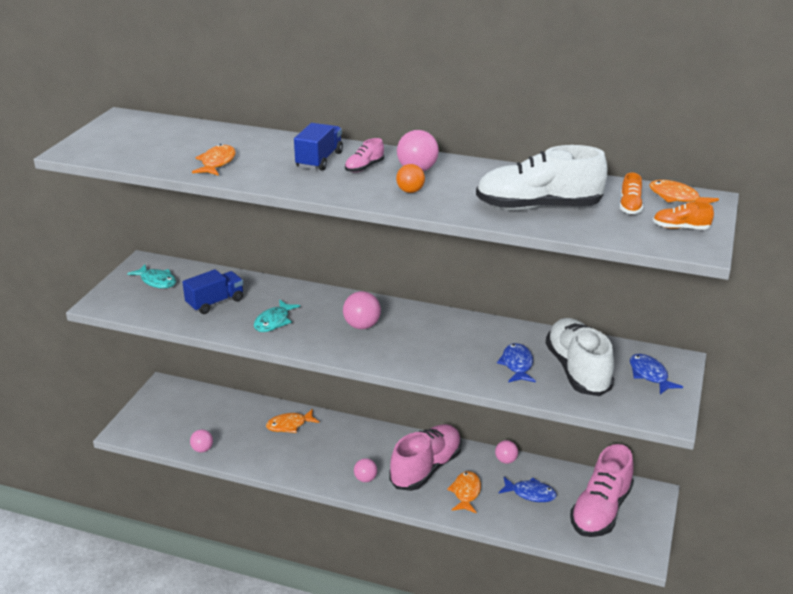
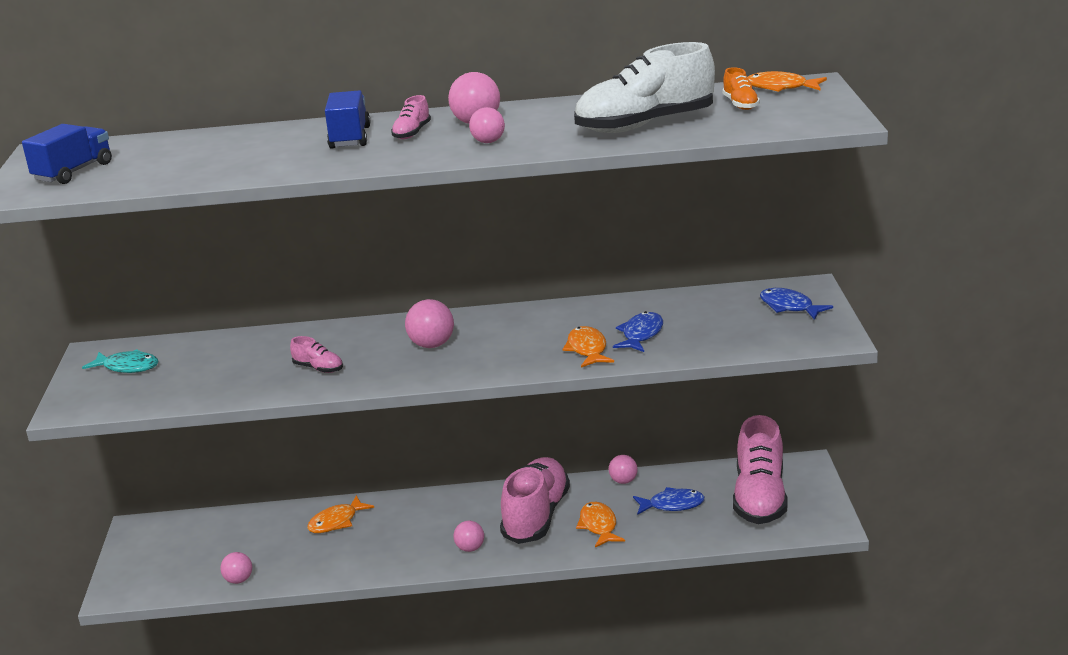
camera: 20 degrees left, 5 degrees down
blue truck [182,269,243,314] -> blue truck moved to [22,124,112,184]
orange fish [192,144,236,176] -> orange fish moved to [562,326,614,368]
turquoise fish [254,299,300,332] -> pink shoe [290,336,343,373]
orange ball [396,164,425,193] -> pink ball [469,107,505,143]
blue fish [497,343,536,382] -> blue fish turned 45 degrees clockwise [613,311,663,352]
white shoe [546,318,614,396] -> none
orange shoe [653,202,714,230] -> none

